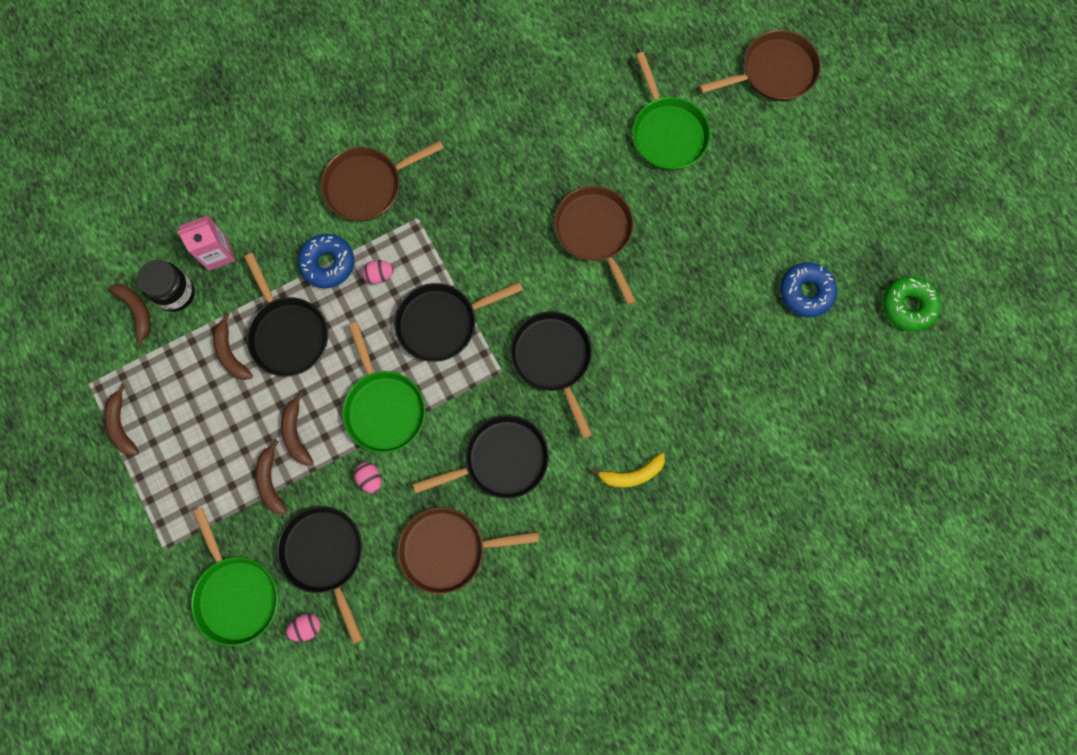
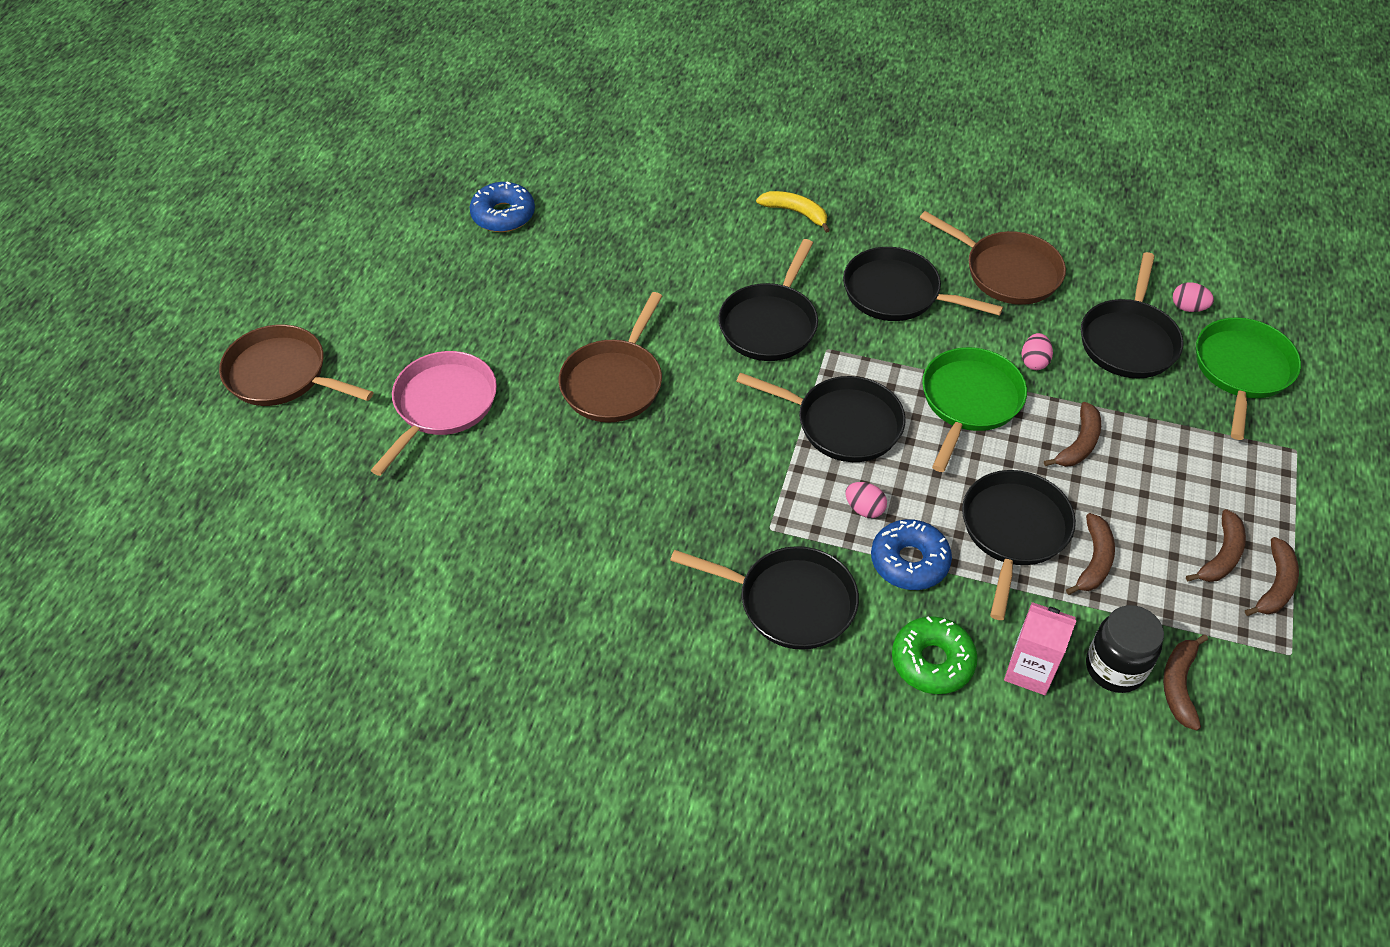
camera: 135 degrees left, 25 degrees down
brown banana [255,439,287,514] -> brown banana moved to [1186,509,1246,582]
brown pan [321,141,444,221] -> black pan [670,546,859,650]
green pan [633,52,711,170] -> pink pan [371,351,497,476]
green donut [883,276,941,332] -> green donut moved to [892,616,978,694]

